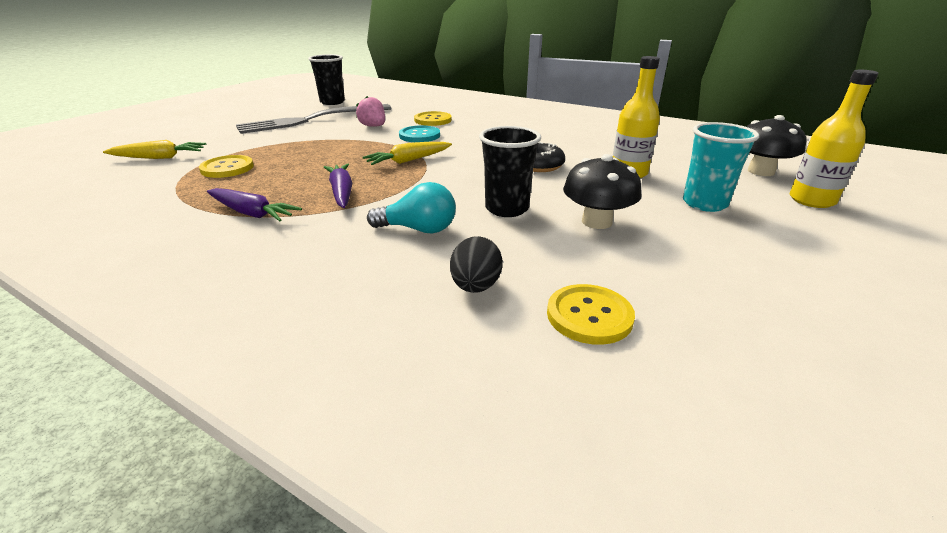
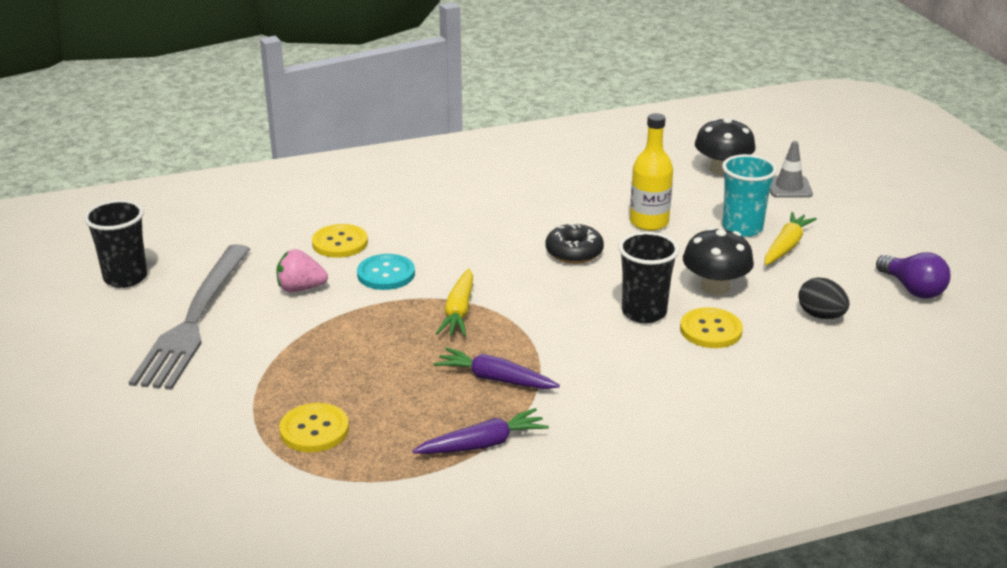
camera: 50 degrees left, 0 degrees up
yellow carrot [103,140,206,159] -> yellow carrot moved to [765,212,817,265]
turquoise light bulb [367,182,456,234] -> none
black egg [450,236,503,293] -> black egg moved to [798,277,849,319]
yellow button [547,284,635,345] -> yellow button moved to [680,307,743,348]
yellow bottle [790,70,878,208] -> grey traffic cone [770,141,813,198]
none -> purple light bulb [876,252,951,299]

